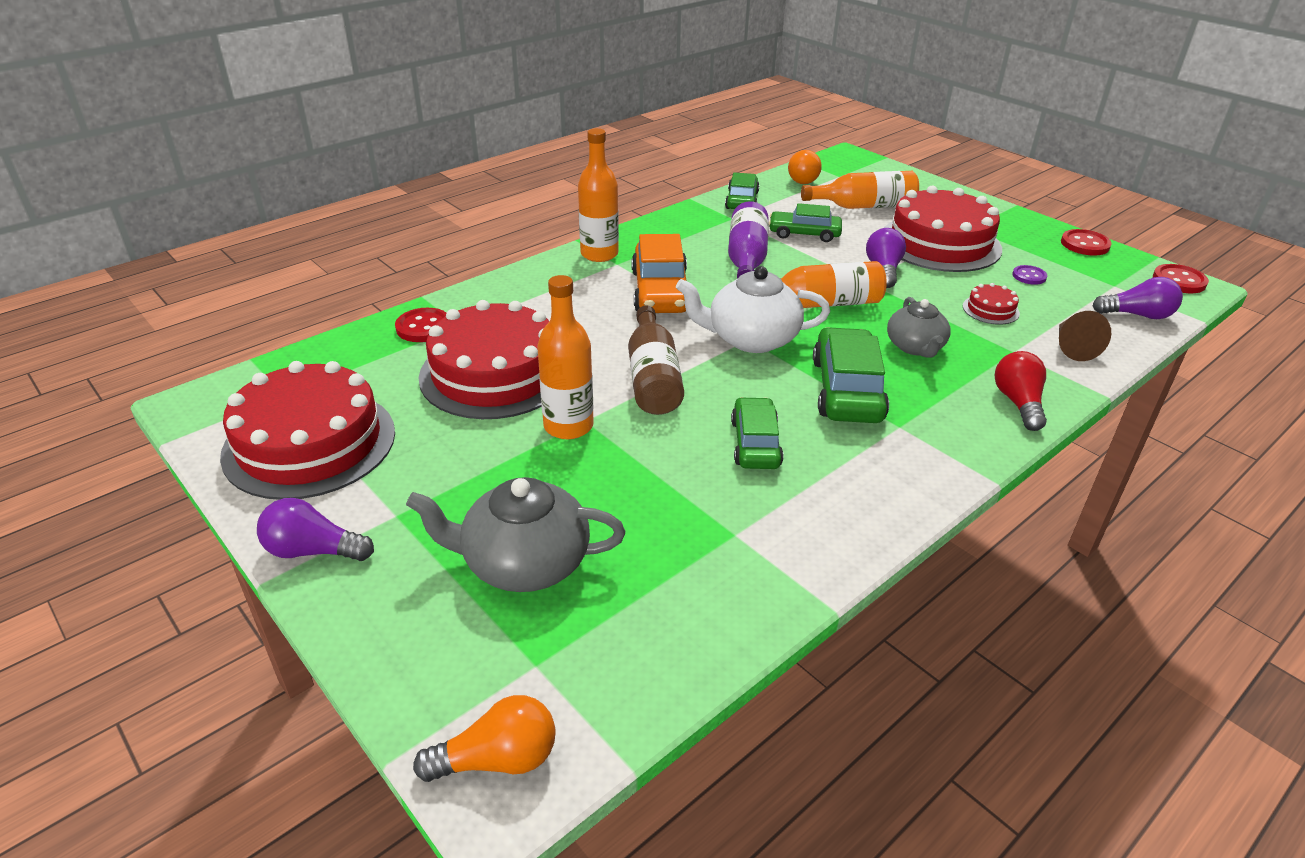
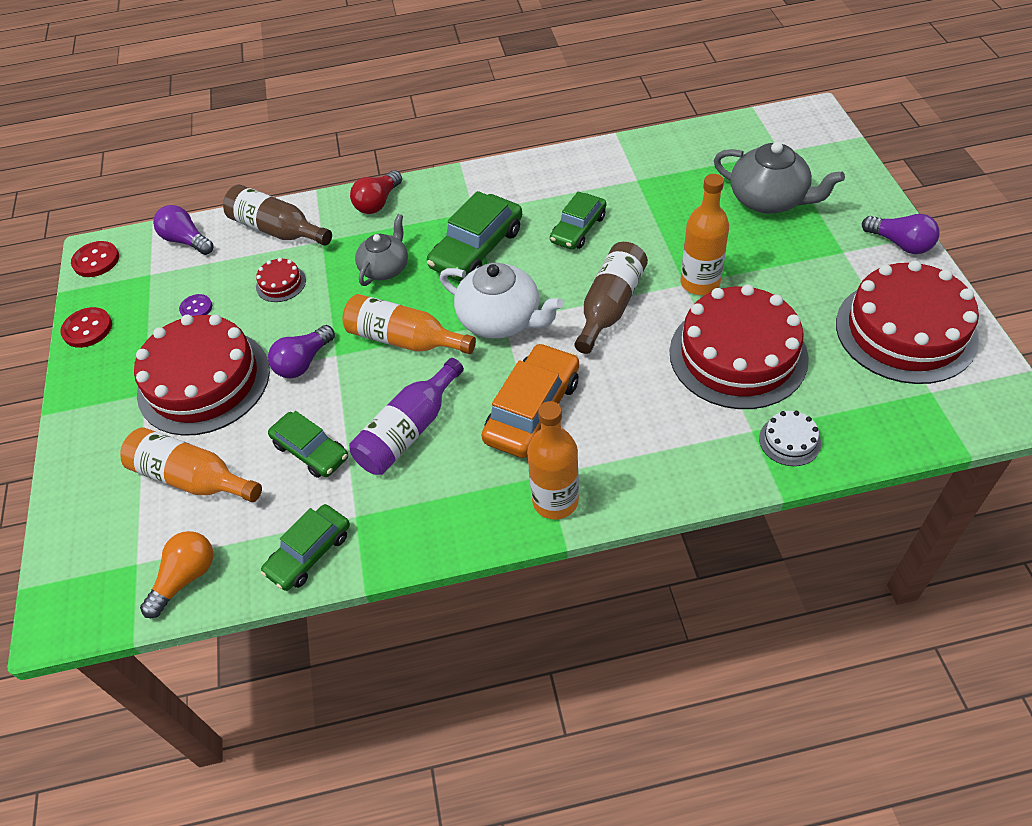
camera: 145 degrees left, 15 degrees up
red button [395,308,447,342] -> white cake [759,411,821,466]
orange light bulb [413,695,556,782] -> none
brown cone [1059,311,1111,361] -> brown bottle [223,185,332,246]

